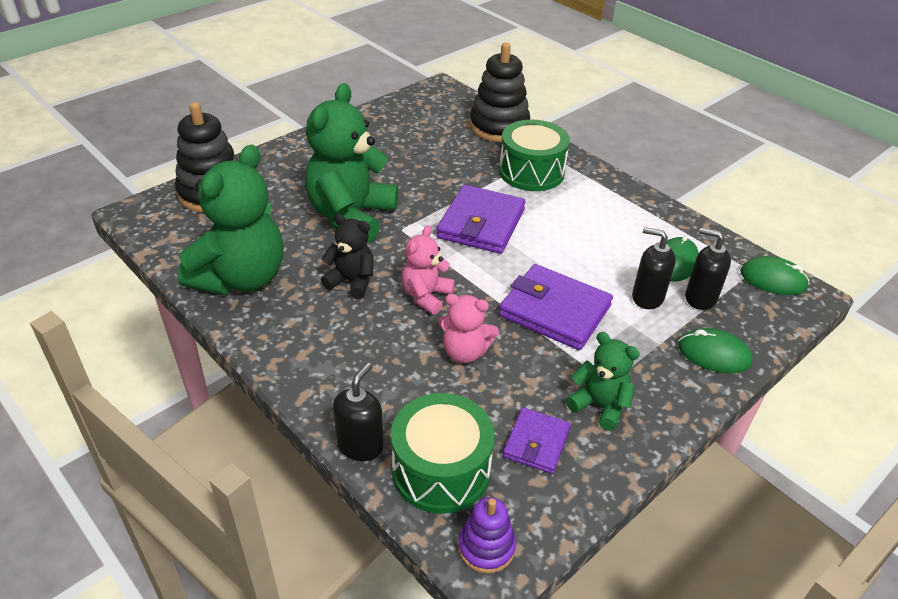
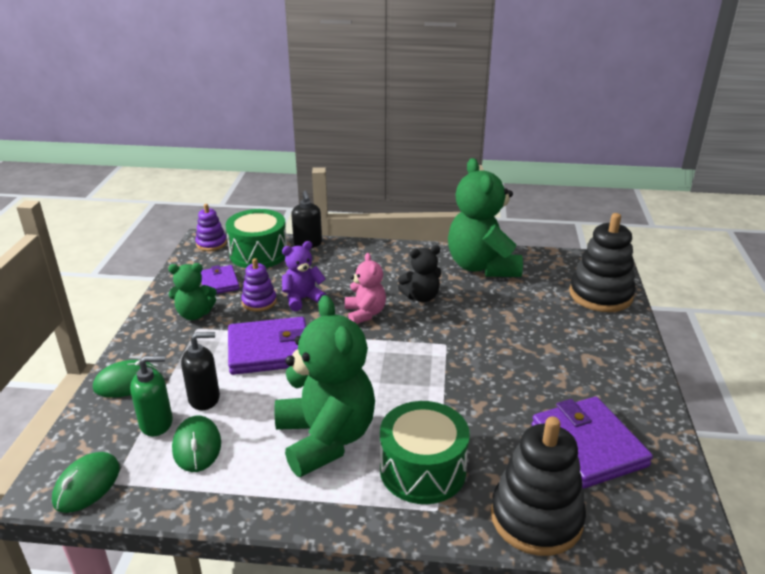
camera: 140 degrees right, 10 degrees down
green teddy bear [305,83,398,244] -> green teddy bear moved to [275,295,375,477]
purple wallet [436,185,526,254] -> purple wallet moved to [532,397,653,489]
pink teddy bear [438,294,499,363] -> purple teddy bear [282,241,326,311]
black soap dispenser [685,228,731,310] -> green soap dispenser [130,355,173,436]
green mouse [740,256,810,295] -> green mouse turned 45 degrees counterclockwise [52,452,120,513]
none -> purple stacking toy [241,258,277,312]

